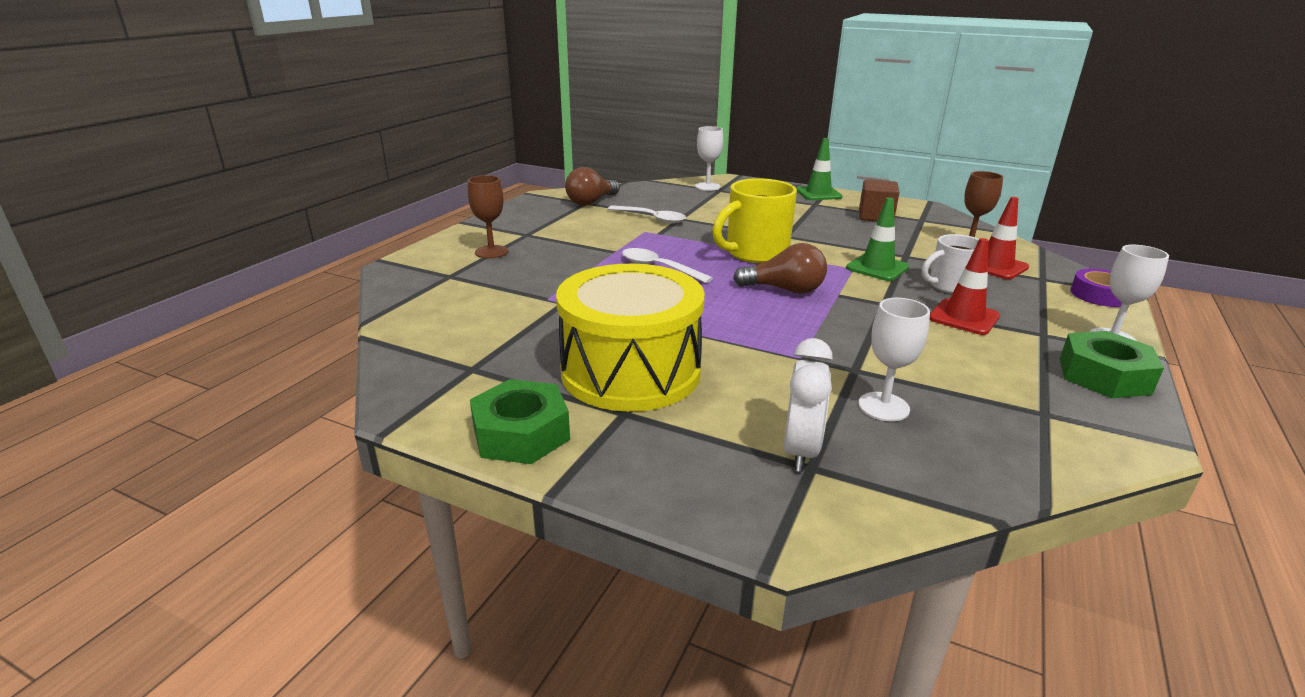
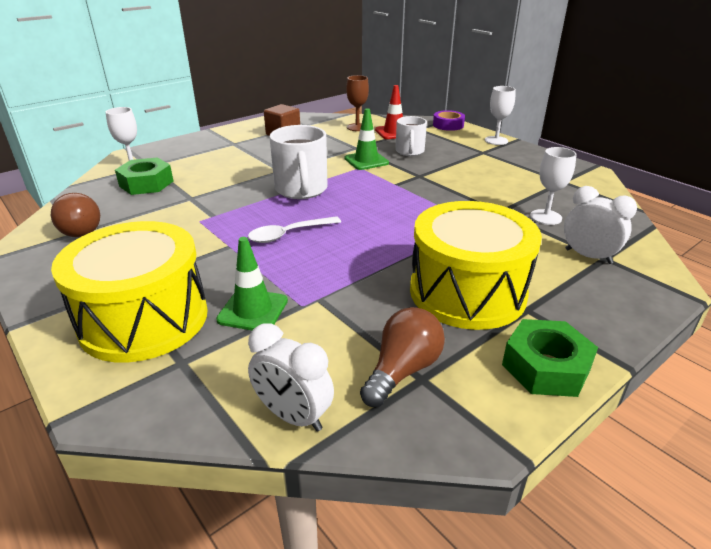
camera: 65 degrees left, 5 degrees up
brown goblet [468,175,509,258] -> yellow drum [51,221,208,363]
white spoon [608,205,686,224] -> none
yellow mug [712,178,797,263] -> white mug [269,125,328,199]
brown light bulb [733,243,827,294] -> brown light bulb moved to [360,307,445,407]
green traffic cone [796,138,842,200] -> green traffic cone moved to [216,237,288,330]
red traffic cone [930,238,1000,335] -> none
green nut [1060,331,1164,398] -> green nut moved to [115,157,173,195]
none -> white clock [248,323,334,431]

